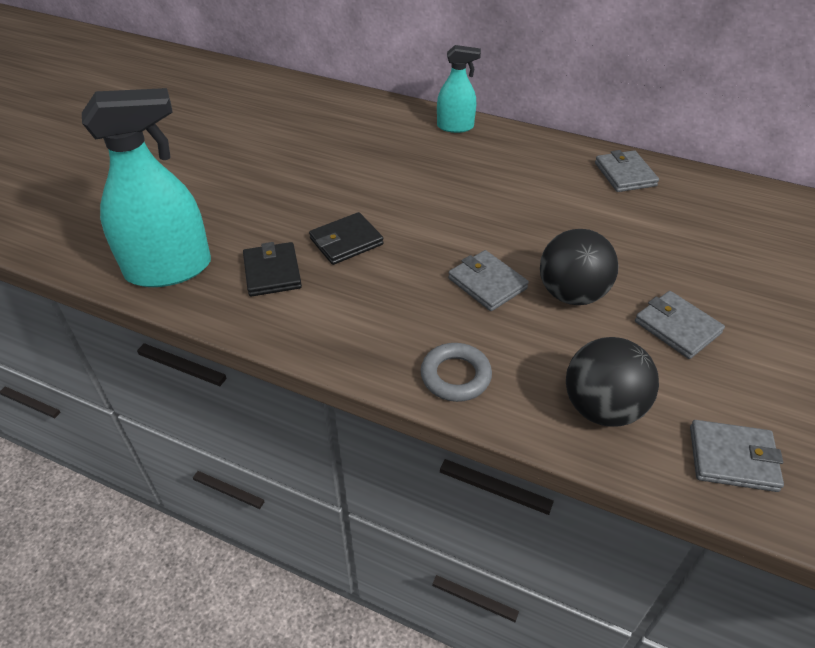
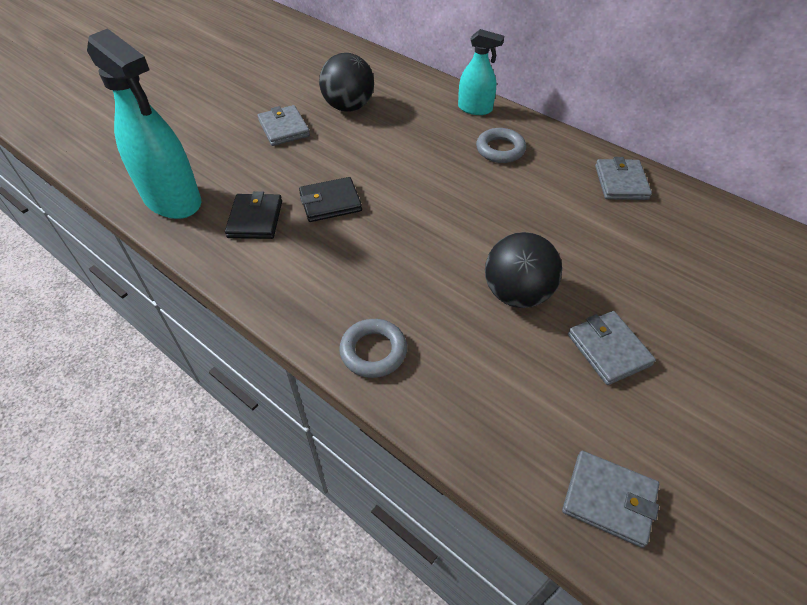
camera: 15 degrees right, 5 degrees up
turquoise spray bottle [82,88,211,287] -> turquoise spray bottle turned 45 degrees clockwise [87,28,201,219]
grey wallet [448,250,529,311] -> grey wallet moved to [257,105,310,146]
black ball [566,337,659,427] -> black ball moved to [319,53,374,112]
none -> grey ring [476,128,526,163]

